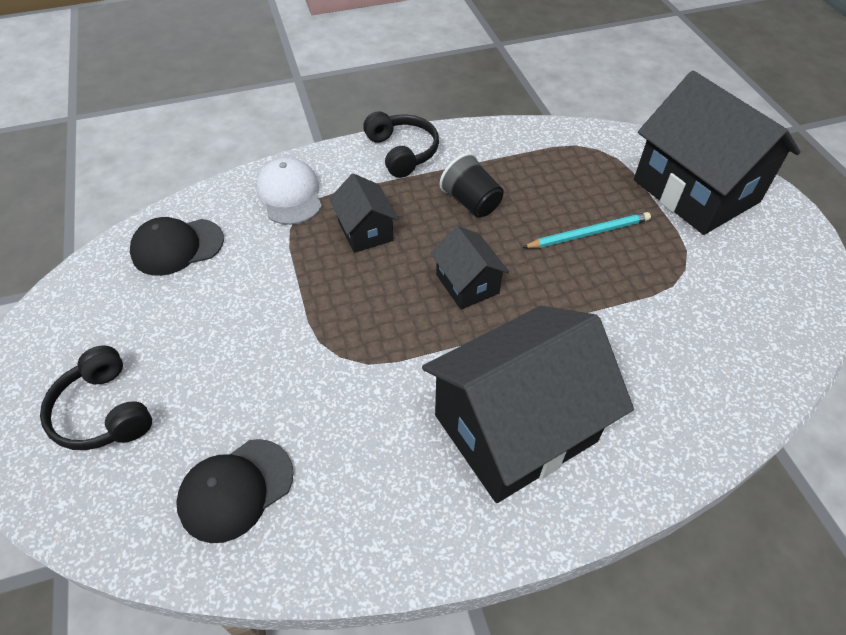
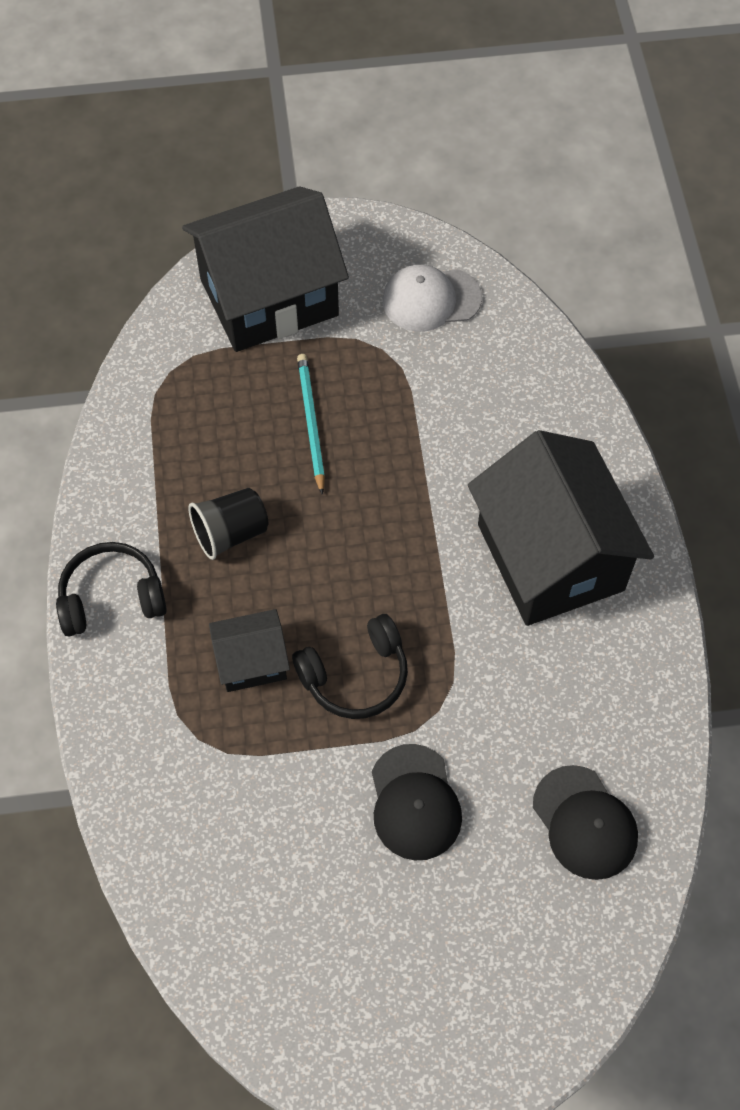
camera: 80 degrees left, 10 degrees up
black headphones [40,345,152,450] -> black headphones moved to [292,614,408,719]
black cap [130,217,224,276] -> black cap moved to [372,744,462,860]
white cap [256,157,322,225] -> white cap moved to [383,265,482,332]
black house [430,226,509,309] -> none

